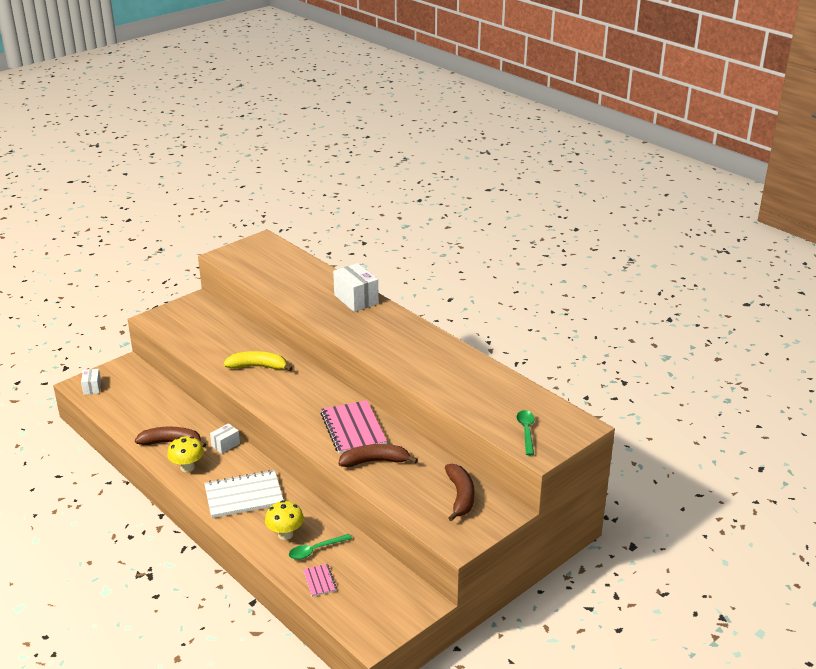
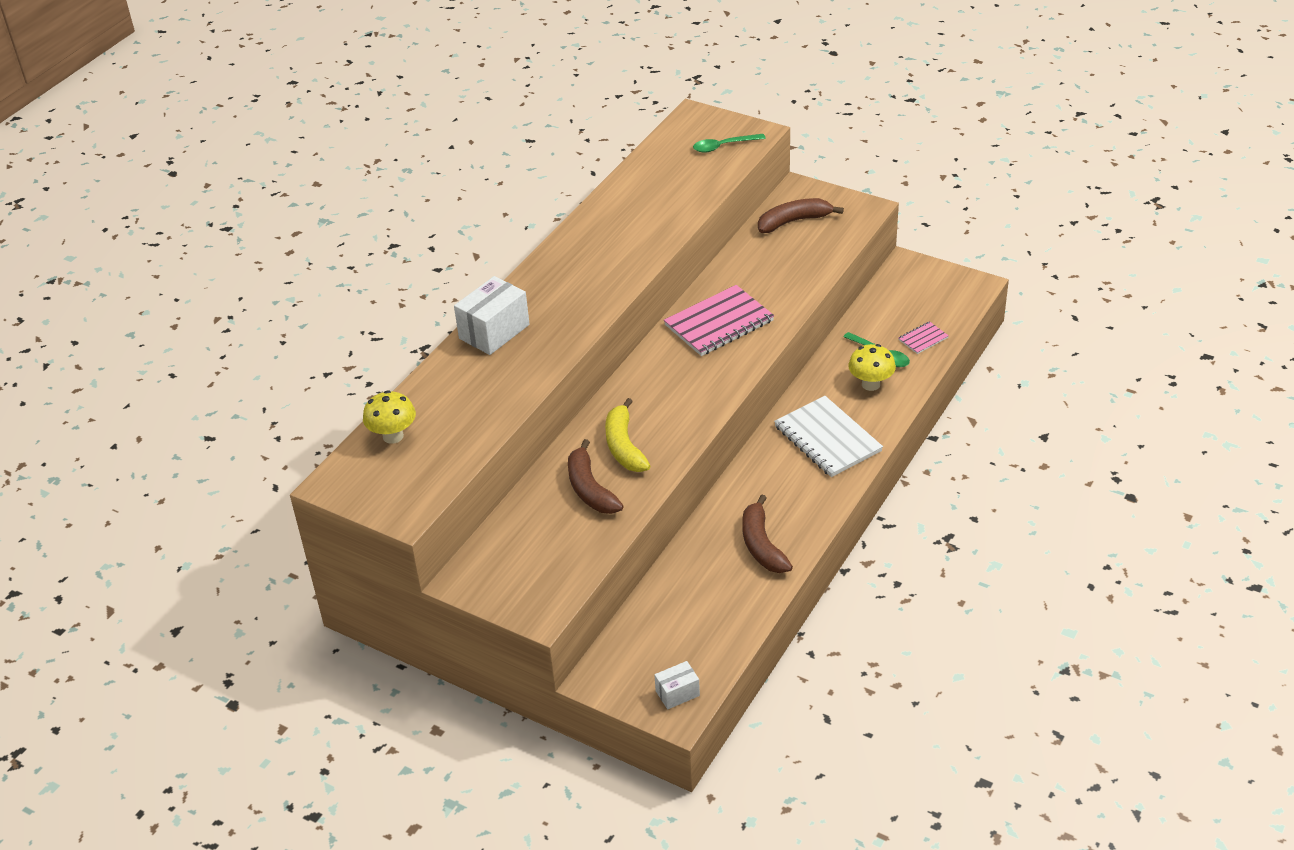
camera: 105 degrees left, 10 degrees up
yellow mushroom [167,436,204,472] -> yellow mushroom moved to [363,390,416,444]
white box [210,423,240,454] -> none
brown banana [338,444,418,467] -> brown banana moved to [568,439,624,514]

